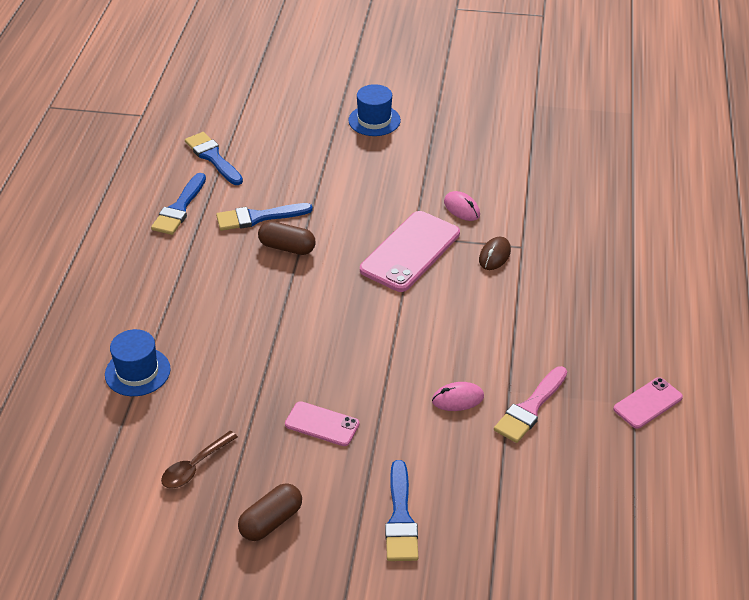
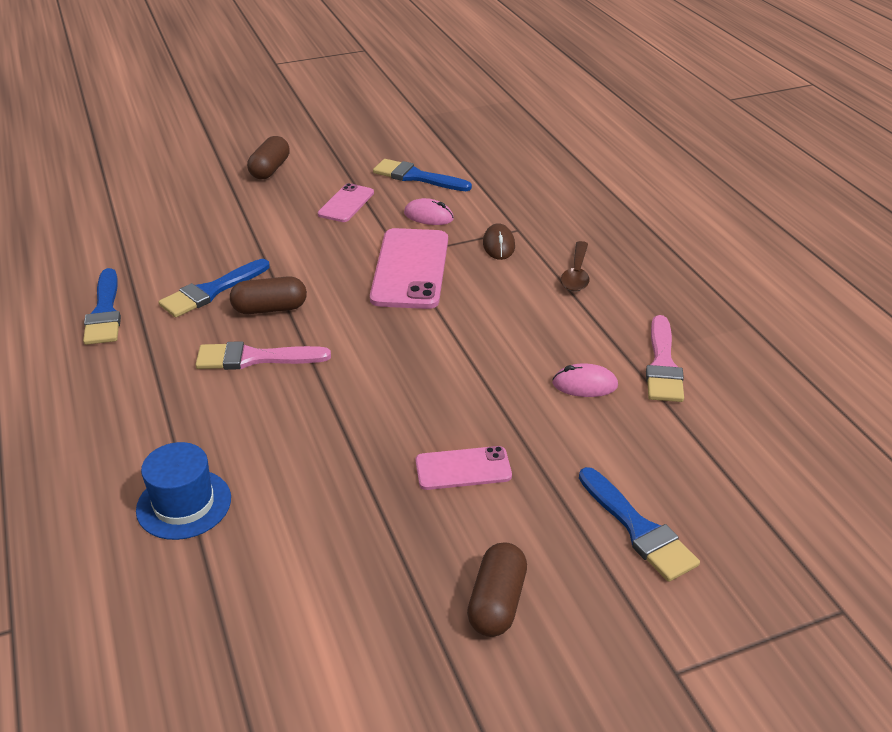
camera: 30 degrees left, 5 degrees down
brown spoon [161,431,238,489] -> brown spoon moved to [561,241,590,291]
blue brush [185,132,243,185] -> blue brush moved to [373,159,472,191]
blue hat [348,84,401,136] -> brown capsule [247,136,290,179]
pink mouse [432,382,484,411] -> pink mouse turned 45 degrees clockwise [552,364,618,397]
pink phone [613,377,683,429] -> pink phone moved to [318,183,374,222]
none -> pink brush [196,341,331,370]

